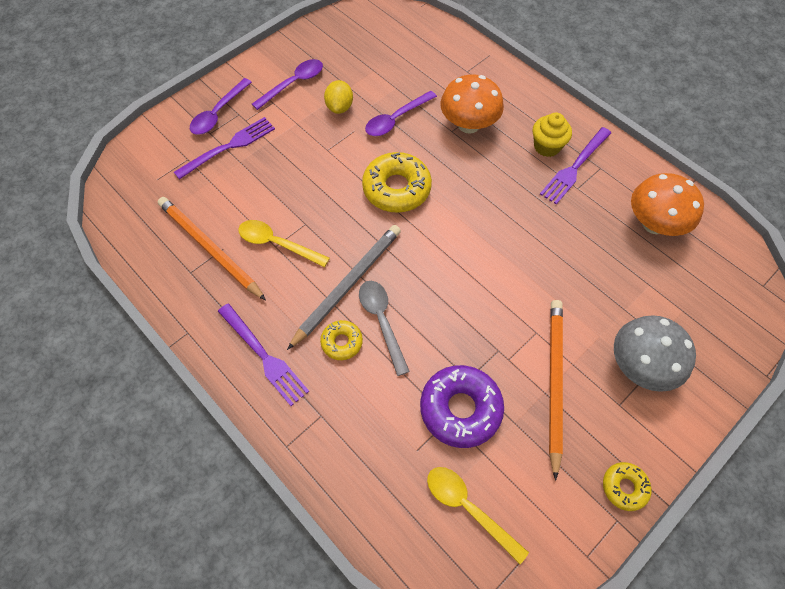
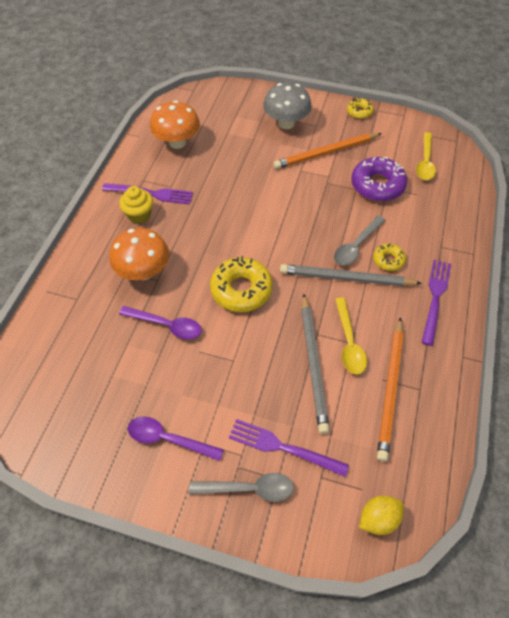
camera: 120 degrees left, 5 degrees down
purple spoon [190,78,252,135] -> grey spoon [189,473,294,502]
yellow lemon [324,80,353,114] -> yellow lemon moved to [359,495,404,535]
none -> grey pencil [301,294,330,434]

